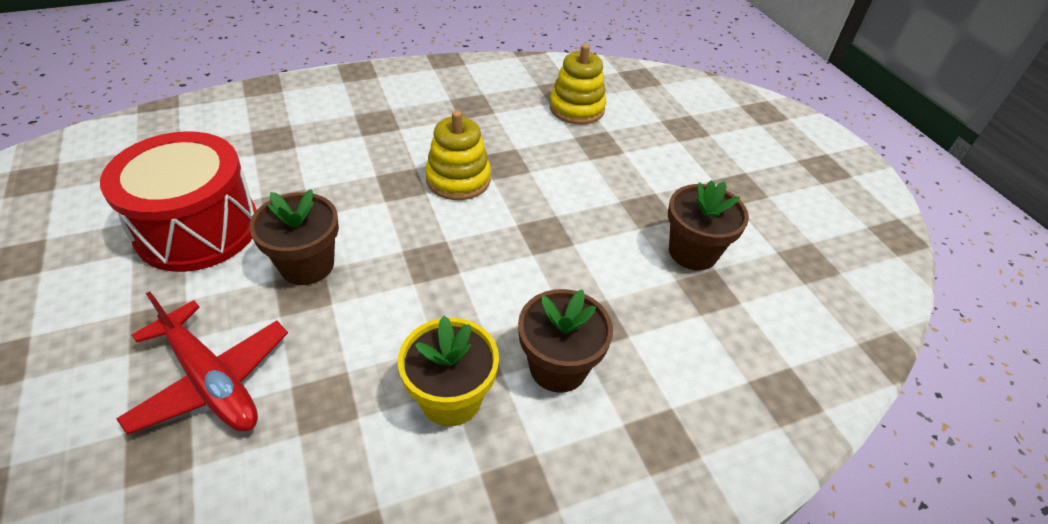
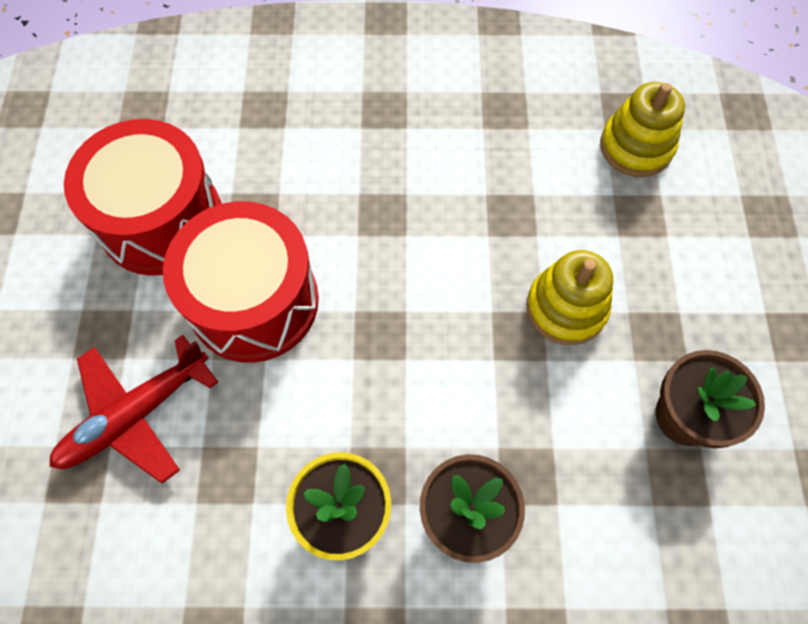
camera: 25 degrees right, 20 degrees up
red plane [116,291,288,435] -> red plane turned 75 degrees clockwise [50,335,218,484]
brown flower pot [249,189,339,285] -> red drum [163,201,319,363]
yellow stacking toy [425,111,491,200] -> yellow stacking toy moved to [526,250,613,345]

